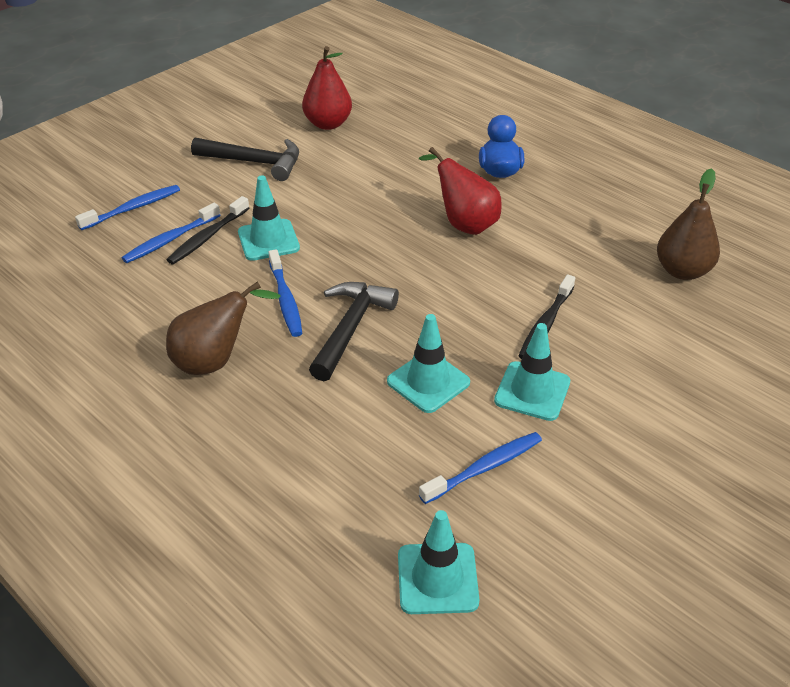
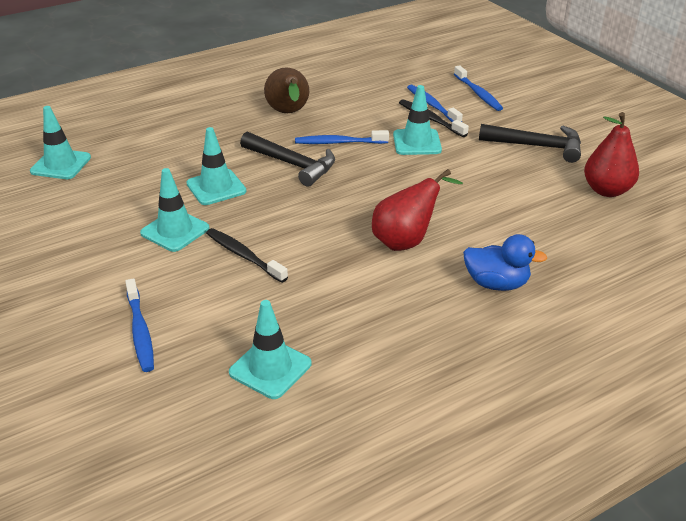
camera: 105 degrees right, 5 degrees down
black hammer [191,138,299,181] -> black hammer turned 105 degrees counterclockwise [479,124,581,163]
blue toothbrush [419,432,542,504] -> blue toothbrush moved to [125,278,154,372]
brown pear [657,168,720,280] -> turquoise traffic cone [229,300,311,399]

